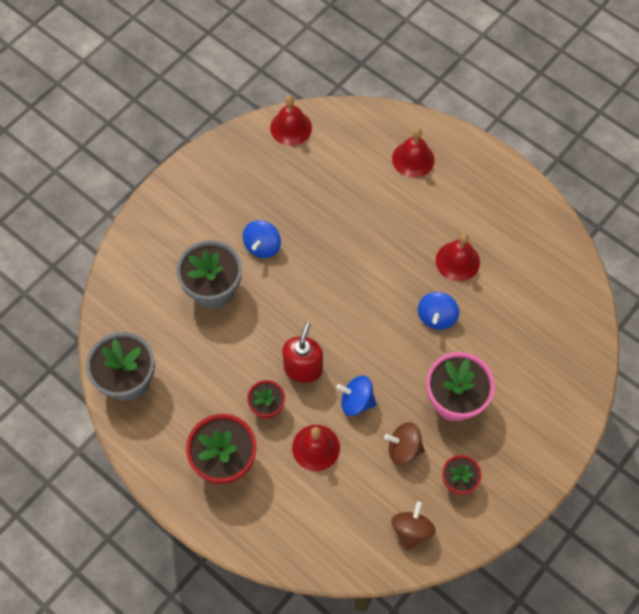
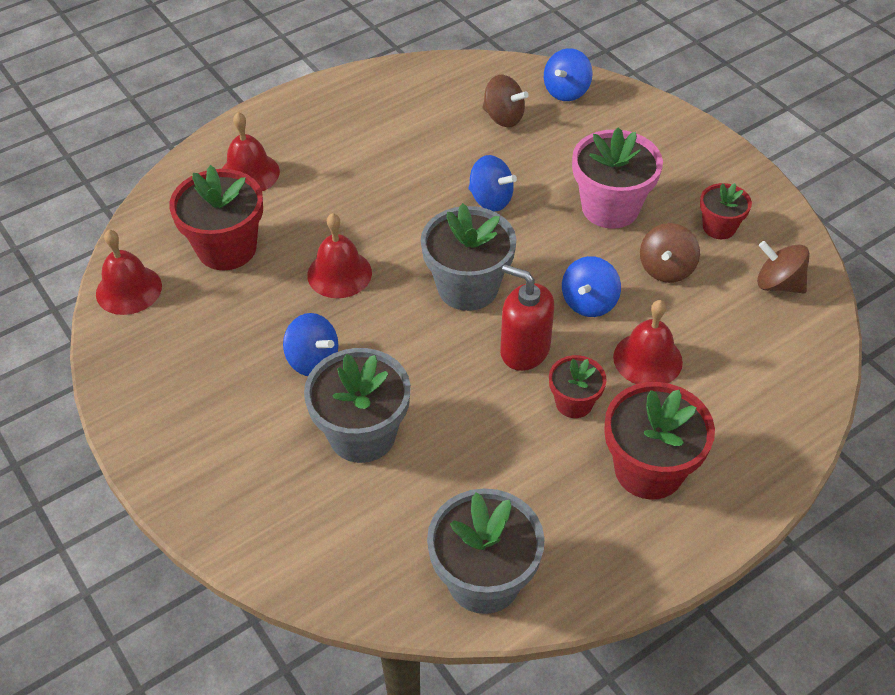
camera: 75 degrees left, 15 degrees down
red bell [436,233,480,281] -> red bell moved to [307,213,372,298]
none -> red flower pot [169,165,263,270]
none -> grey flower pot [421,203,516,311]
none -> brown spinning top [482,75,529,127]
none -> blue spinning top [544,48,593,101]

